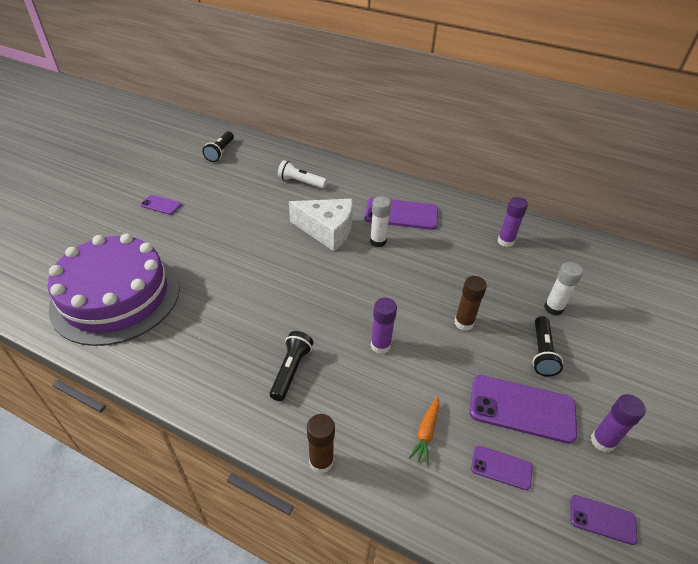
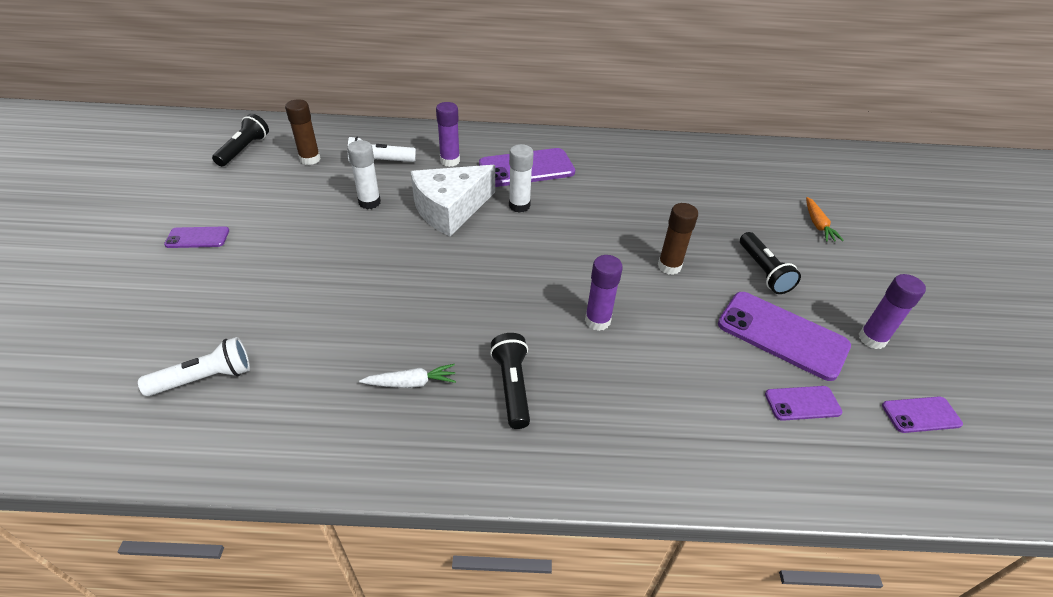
camera: 25 degrees left, 0 degrees up
purple cake [48,234,180,346] -> white flashlight [138,337,250,396]
black flashlight [203,131,234,162] -> black flashlight turned 150 degrees counterclockwise [212,114,269,166]
white cheese [289,199,353,251] -> white cheese turned 150 degrees clockwise [411,165,495,236]
brown glue stick [307,414,335,474] -> brown glue stick moved to [285,99,321,165]
orange carrot [409,397,440,465] -> orange carrot moved to [806,197,844,242]
purple phone [469,375,577,444] -> purple phone turned 45 degrees clockwise [718,292,851,381]
purple glue stick [498,197,528,247] -> purple glue stick moved to [436,102,460,167]
white glue stick [544,262,583,316] -> white glue stick moved to [347,140,381,209]
none -> white carrot [359,364,456,388]

